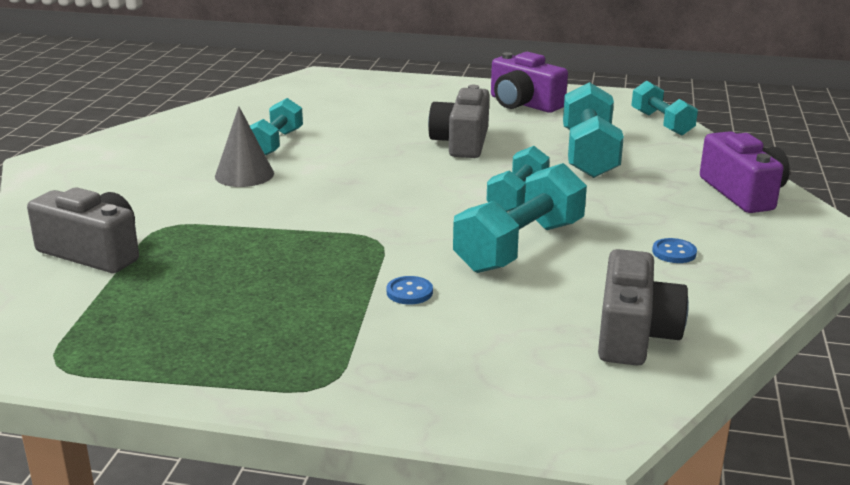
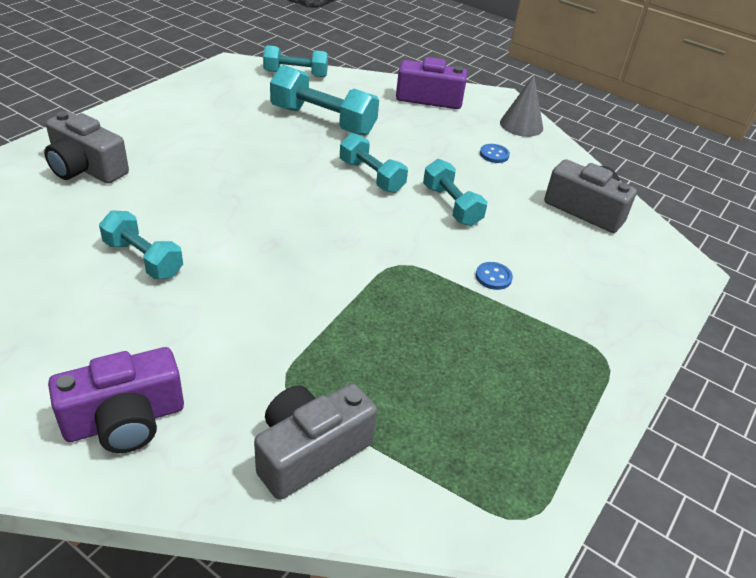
camera: 70 degrees left, 15 degrees up
grey cone [215,106,274,187] -> grey cone moved to [500,75,543,137]
grey camera [428,85,490,158] -> grey camera moved to [44,111,129,184]
turquoise dumbbell [453,163,587,273] -> turquoise dumbbell [423,159,487,226], size x0.65
purple camera [491,52,568,113] -> purple camera moved to [48,347,184,453]

